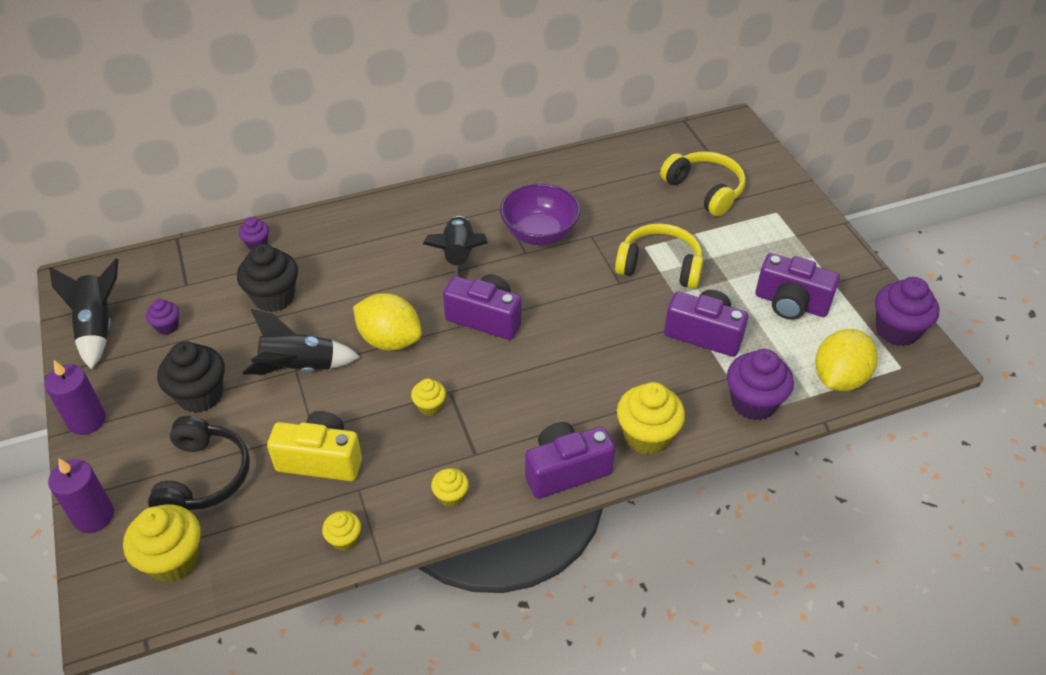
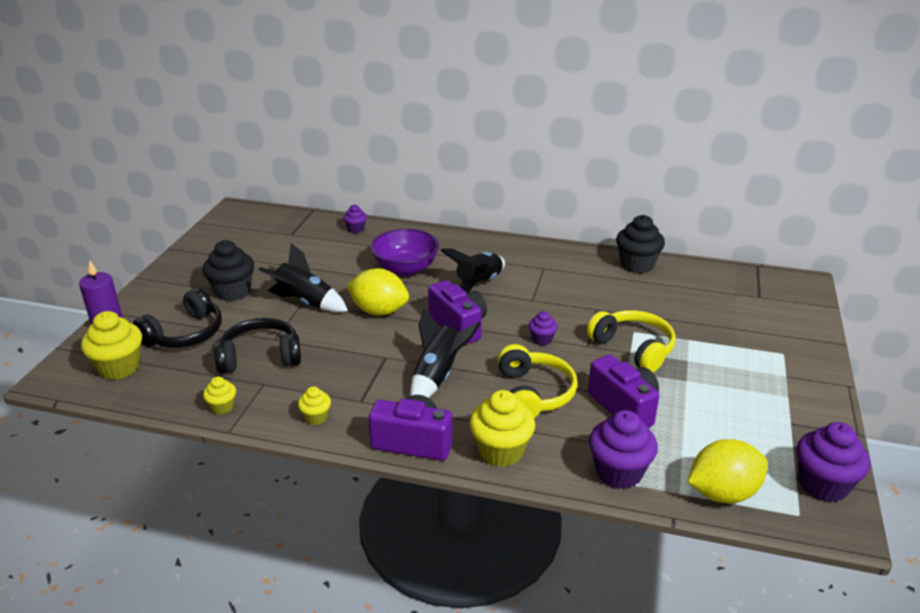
camera: 35 degrees right, 15 degrees down
purple candle [44,360,106,435] -> none
black rocket [49,259,118,369] -> black rocket moved to [410,308,481,398]
purple cupcake [146,299,179,335] -> purple cupcake moved to [529,311,558,346]
black cupcake [237,244,298,312] -> black cupcake moved to [616,215,665,274]
yellow camera [267,411,362,481] -> black headphones [214,318,301,374]
yellow lemon [353,293,422,351] -> yellow lemon turned 45 degrees counterclockwise [346,268,409,316]
yellow cupcake [411,378,446,416] -> none
purple bowl [500,183,580,245] -> purple bowl moved to [370,229,439,276]
yellow headphones [660,152,746,216] -> yellow headphones moved to [498,344,578,418]
purple camera [755,253,840,320] -> none

